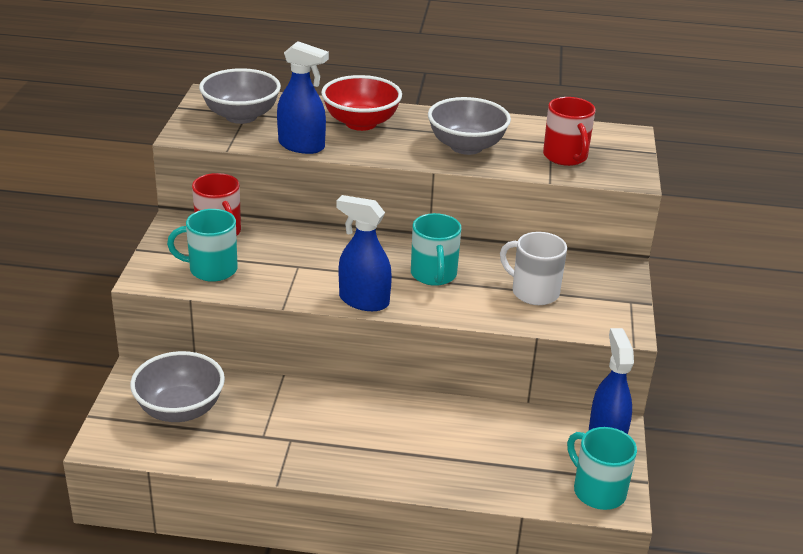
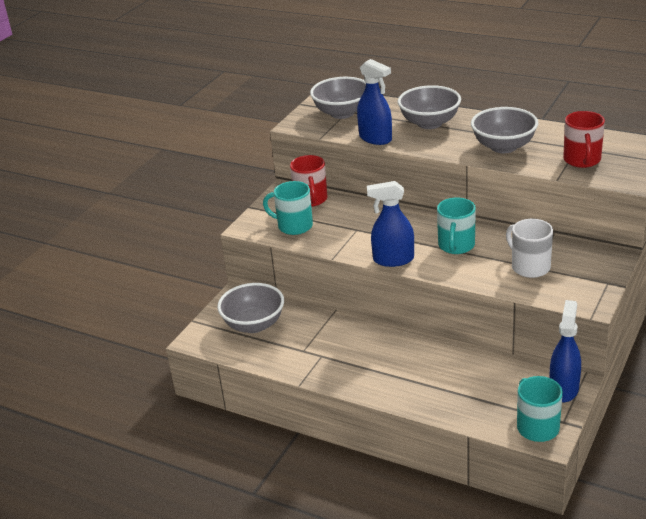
camera: 25 degrees right, 0 degrees up
red bowl [321,75,402,131] -> grey bowl [398,85,461,129]
blue spray bottle [336,195,392,311] -> blue spray bottle turned 45 degrees counterclockwise [367,181,414,267]

